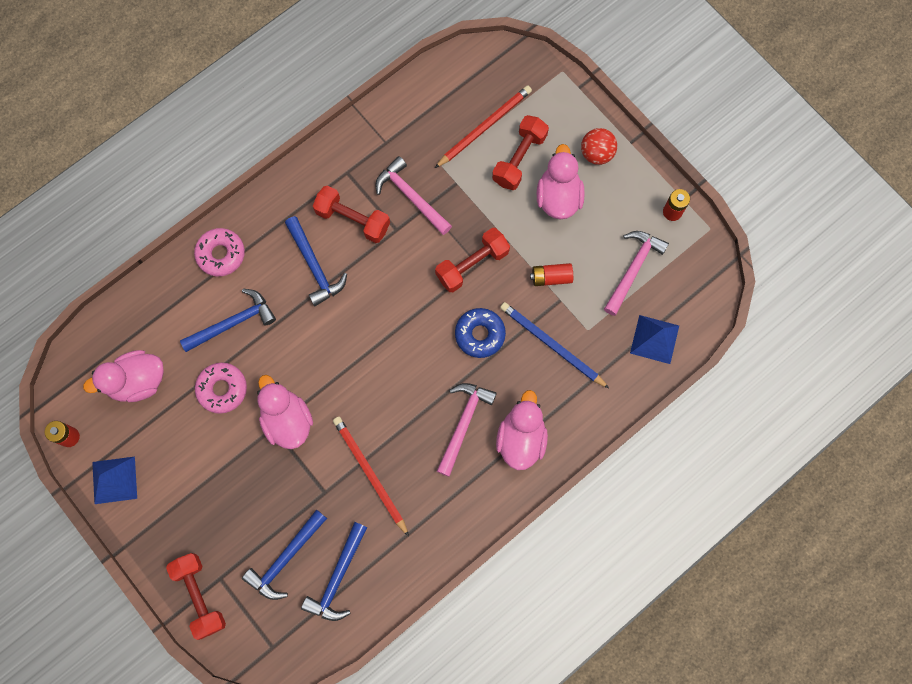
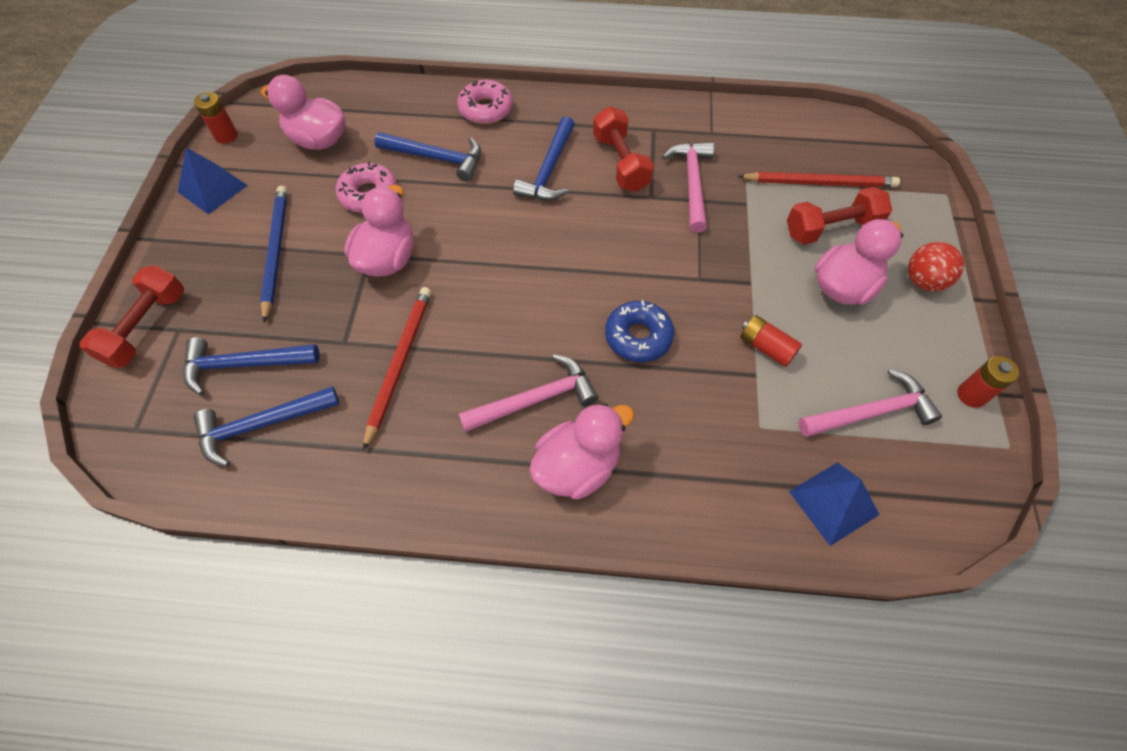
camera: 45 degrees right, 15 degrees down
red dumbbell [435,228,510,292] -> none
blue pencil [500,302,610,389] -> blue pencil moved to [260,186,288,323]

